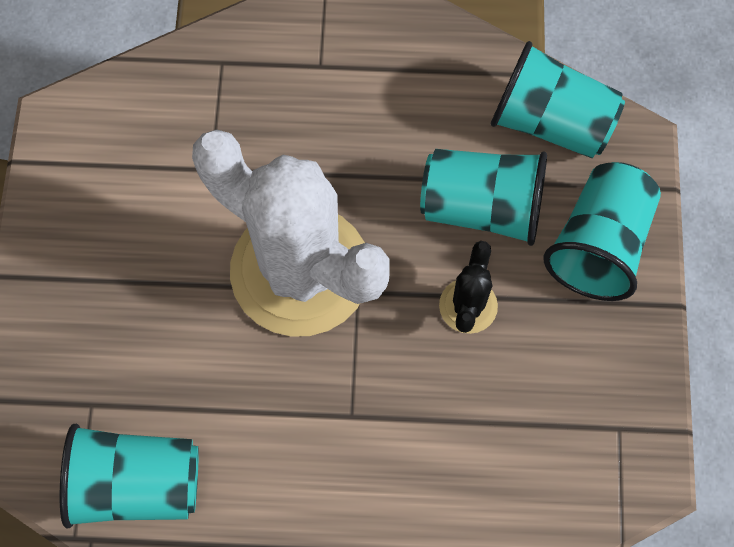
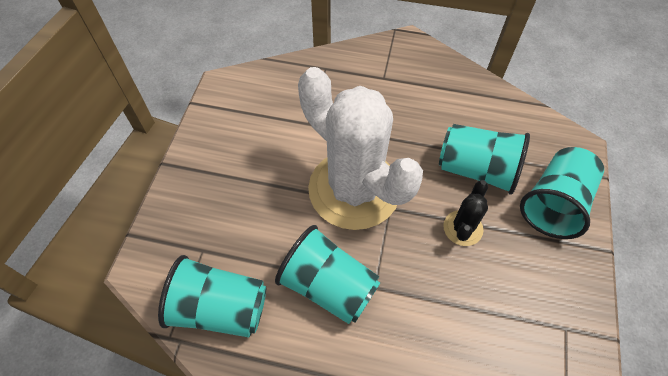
camera: 10 degrees right, 10 degrees down
turquoise cup [491,41,625,158] -> turquoise cup moved to [275,225,380,324]

